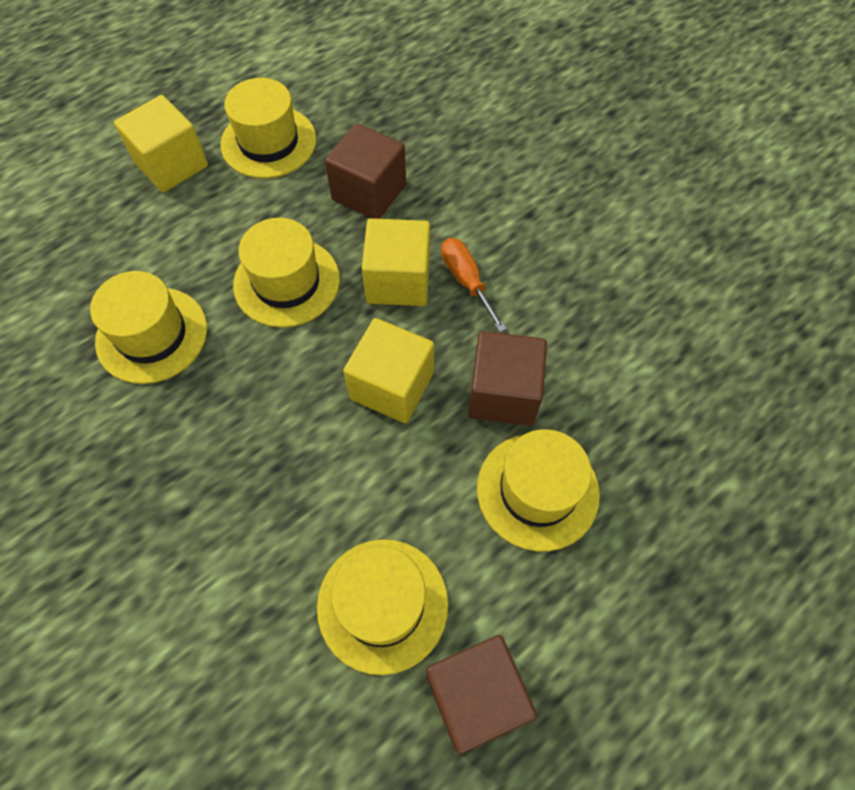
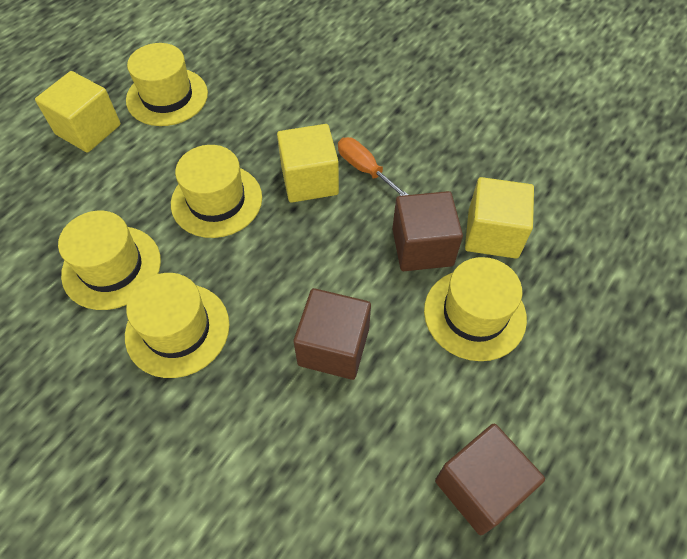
camera: 15 degrees left, 5 degrees down
yellow hat [317,539,448,675] -> yellow hat moved to [125,273,230,378]
brown cube [325,123,406,219] -> brown cube moved to [294,288,371,380]
yellow cube [343,318,434,423] -> yellow cube moved to [465,177,534,259]

